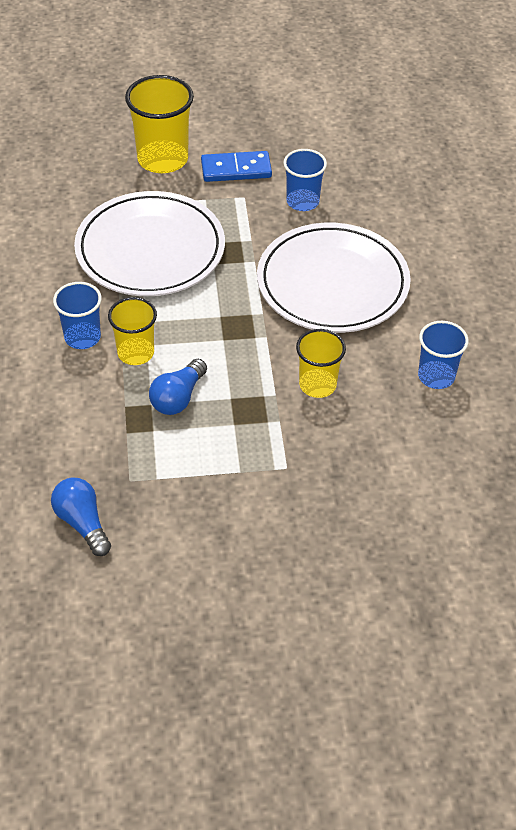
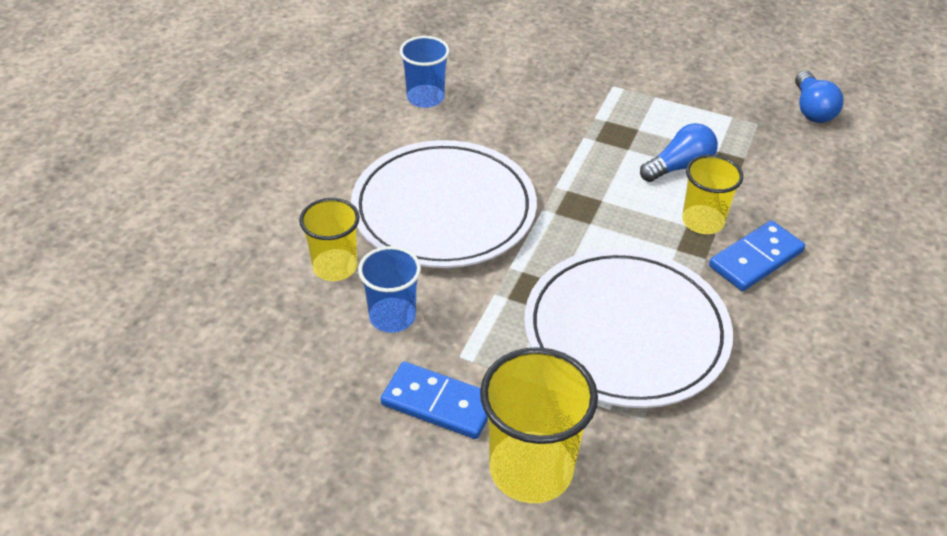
camera: 150 degrees left, 5 degrees down
blue cup [53,282,102,349] -> blue domino [709,221,805,291]
yellow cup [296,329,346,398] -> yellow cup moved to [299,198,360,281]

